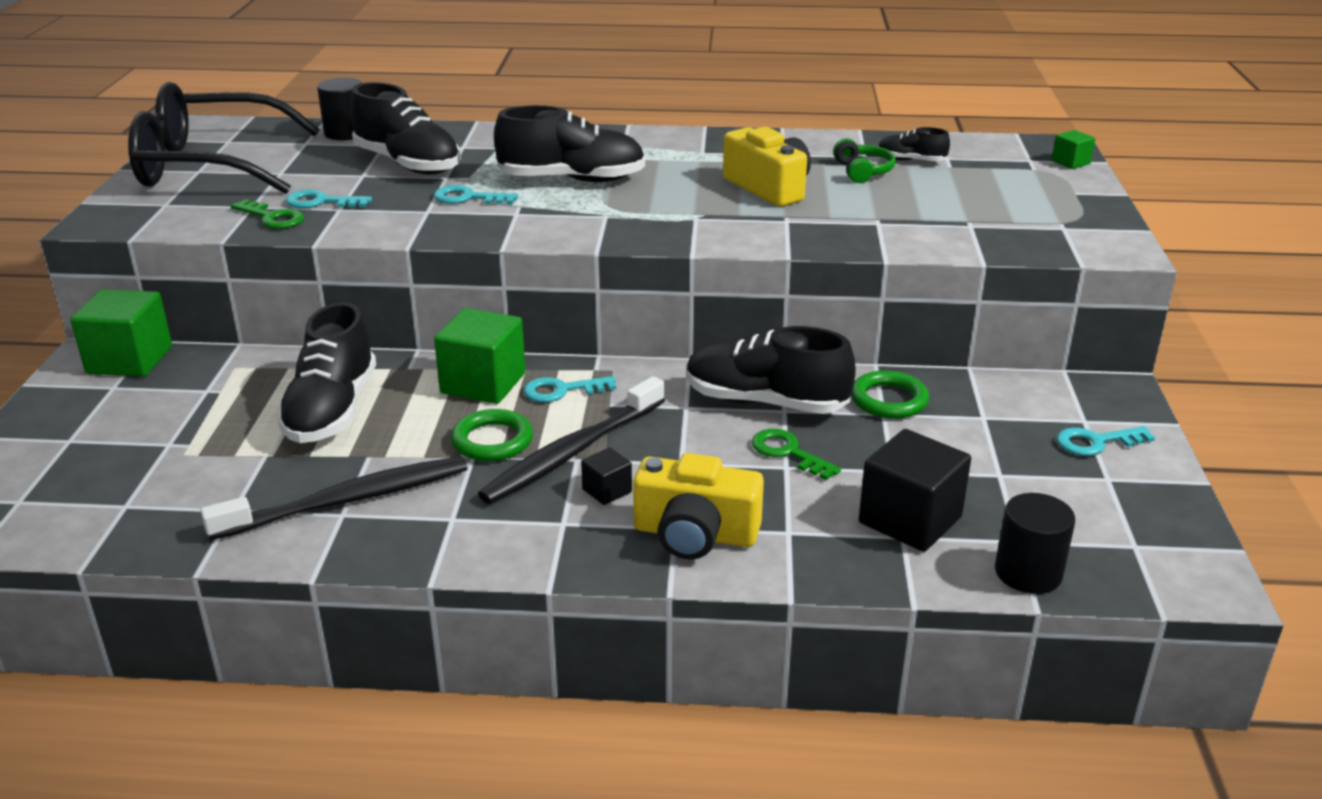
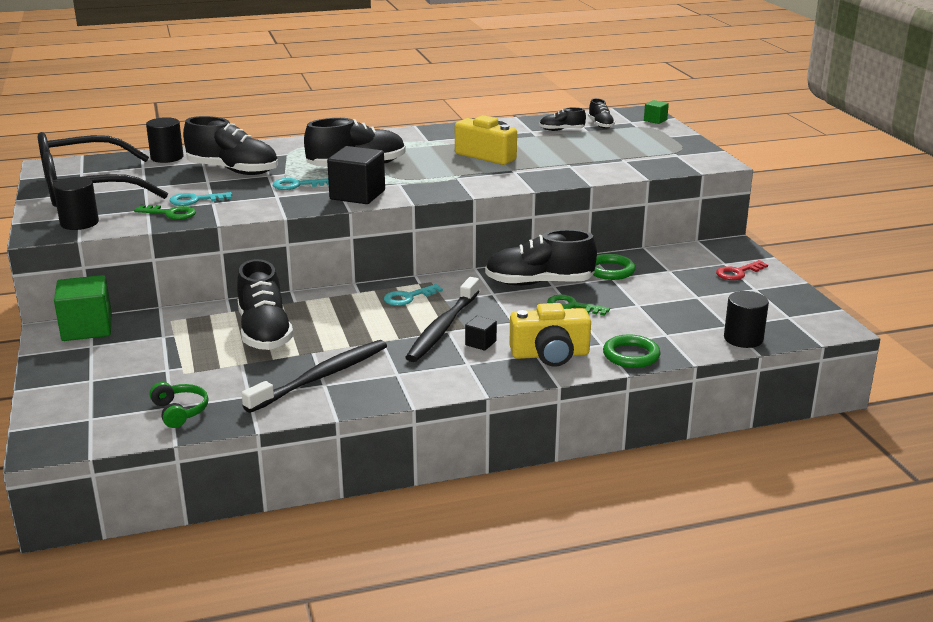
camera: 20 degrees left, 5 degrees down
green cube [434,308,526,404] -> none
green ring [451,409,533,461] -> green ring moved to [603,334,661,368]
green headphones [833,138,896,183] -> green headphones moved to [149,382,209,428]
black cube [859,429,971,552] -> black cube moved to [327,146,385,204]
turquoise key [1057,426,1155,456] -> red key [716,260,768,280]
none -> black cylinder [53,177,99,230]
none -> black shoe [588,98,615,129]

